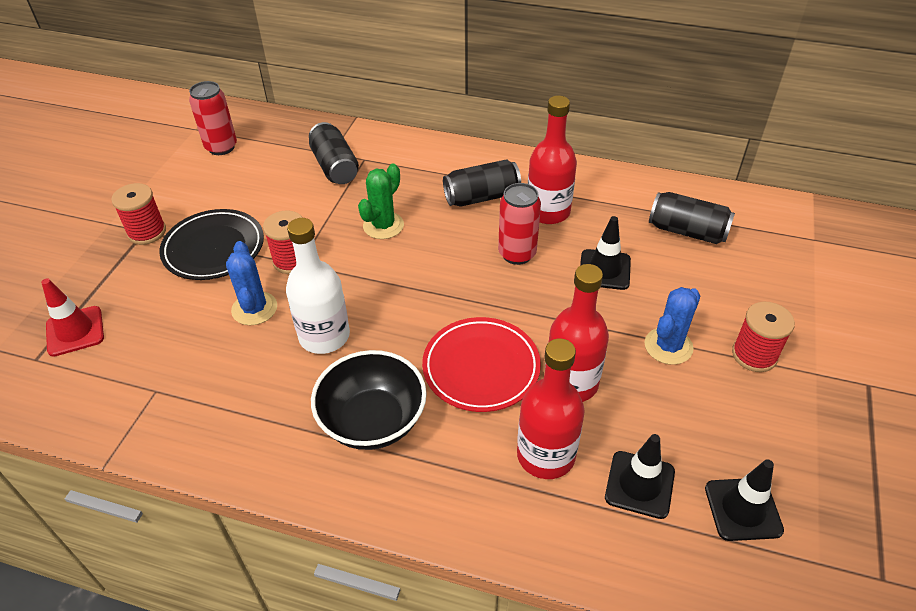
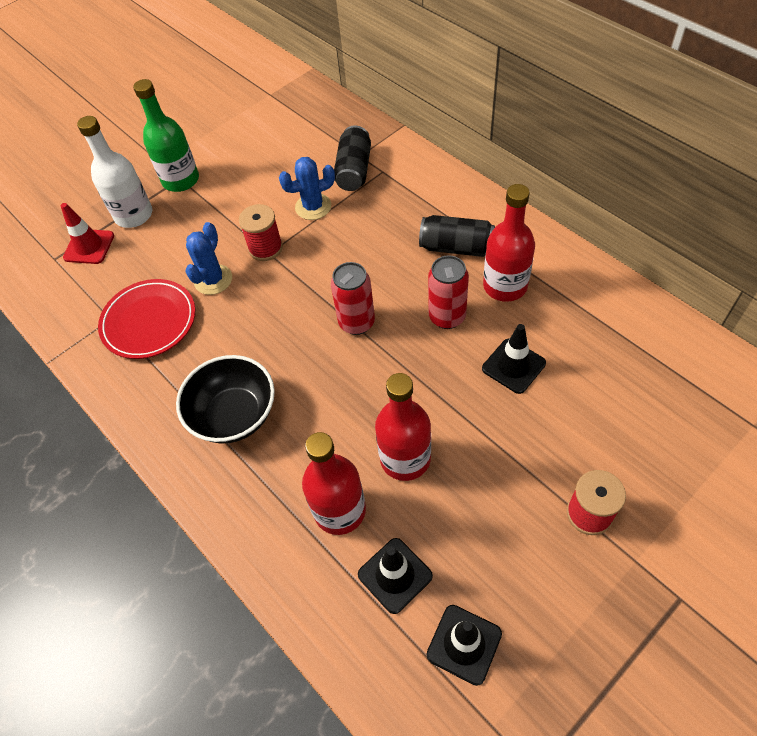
camera: 35 degrees right, 10 degrees up
red spool [111,183,166,245] -> green bottle [133,79,199,192]
black plate [159,209,264,280] -> none
red can [189,81,237,155] -> red can moved to [331,262,375,335]
white bottle [286,218,350,354] -> white bottle moved to [77,116,152,228]
green cactus [358,164,404,239] -> none
red plate [422,317,541,412] -> red plate moved to [98,279,195,359]
blue cactus [645,287,700,365] -> blue cactus moved to [279,157,335,220]
black can [649,192,735,244] -> none

